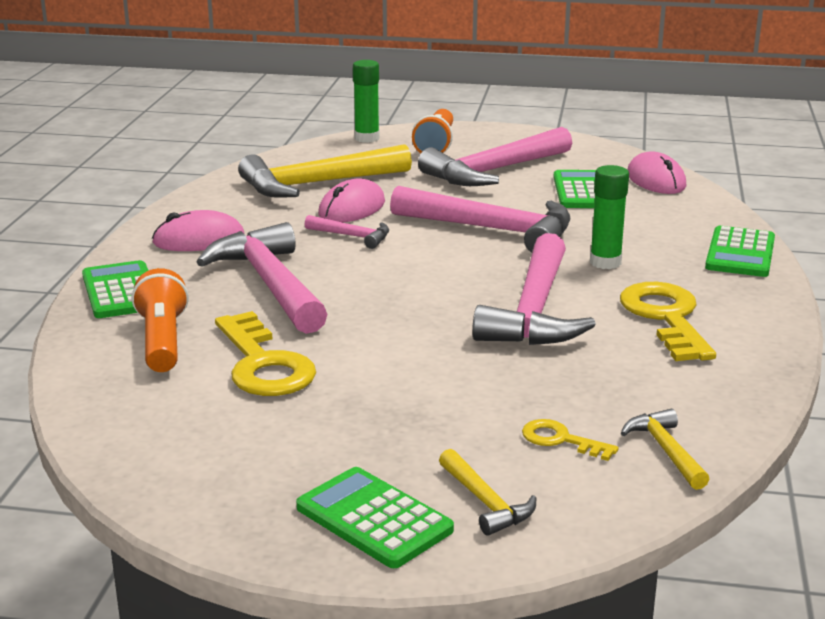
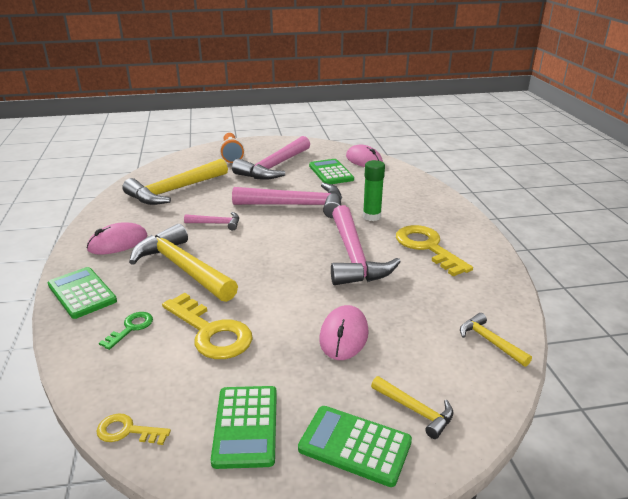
camera: 20 degrees left, 5 degrees up
orange flashlight [132,268,189,372] -> green key [99,312,153,350]
pink hammer [197,222,327,334] -> yellow hammer [129,224,238,302]
pink mouse [318,178,385,223] -> pink mouse moved to [319,305,369,360]
green glue stick [353,60,379,143] -> none
yellow key [522,419,618,461] -> yellow key moved to [97,413,171,445]
green calculator [705,226,775,277] -> green calculator moved to [211,386,277,469]

